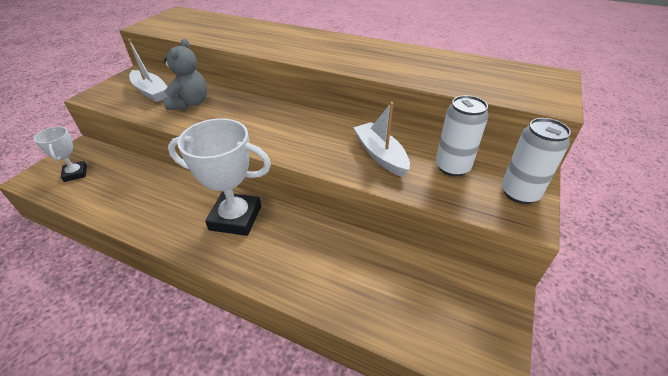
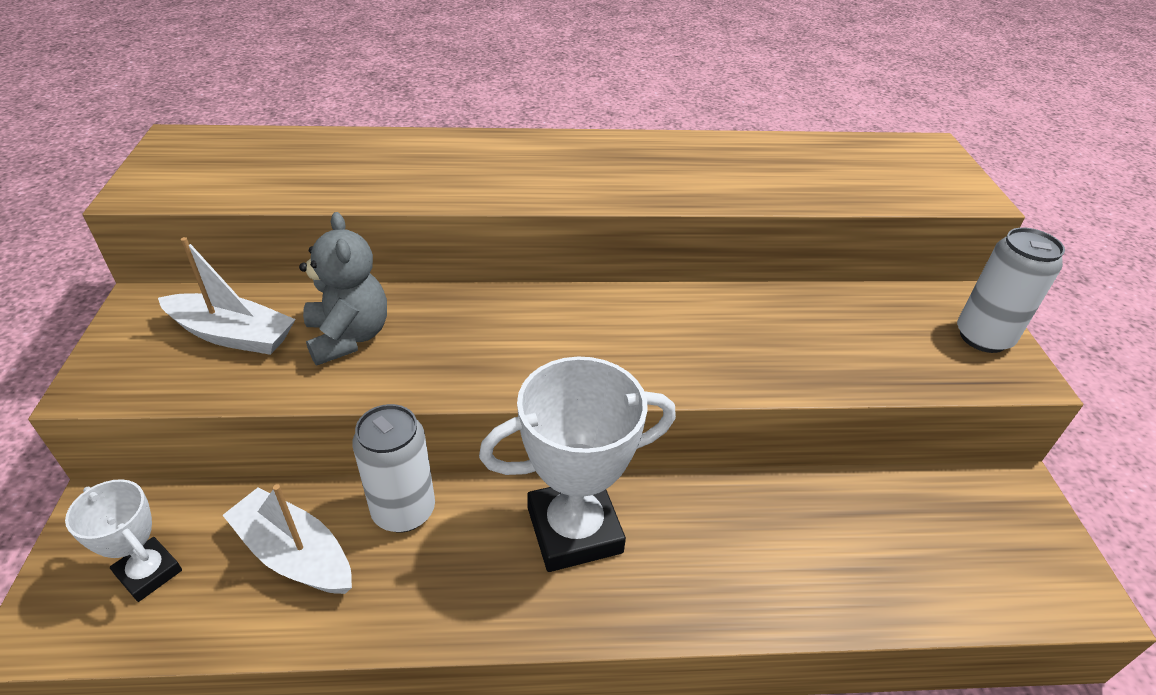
camera: 30 degrees left, 0 degrees up
white boat [353,102,410,177] -> white boat moved to [223,484,352,594]
white can [436,95,488,177] -> white can moved to [352,404,435,533]

